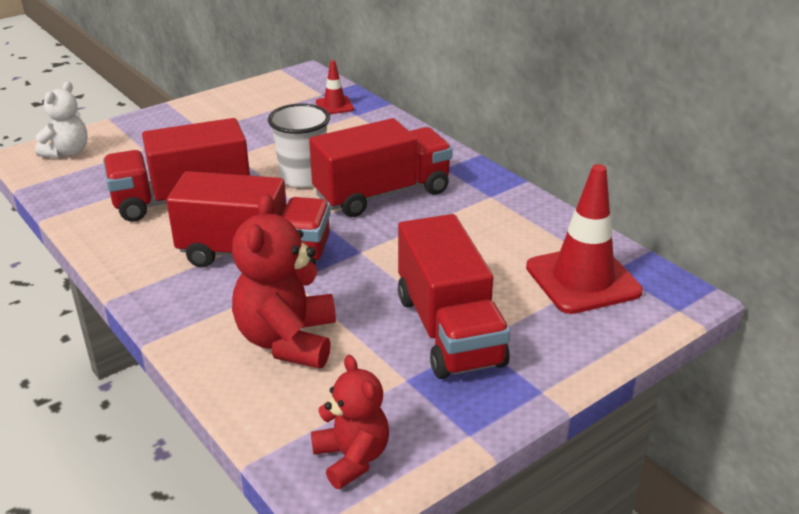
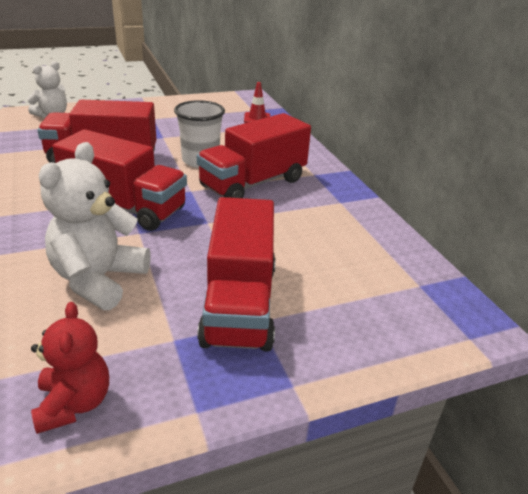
camera: 15 degrees right, 0 degrees up
red teddy bear [232,194,336,368] -> white teddy bear [39,142,151,310]
red truck [309,118,453,217] -> red truck turned 150 degrees clockwise [197,113,311,198]
red traffic cone [526,164,643,314] -> none

